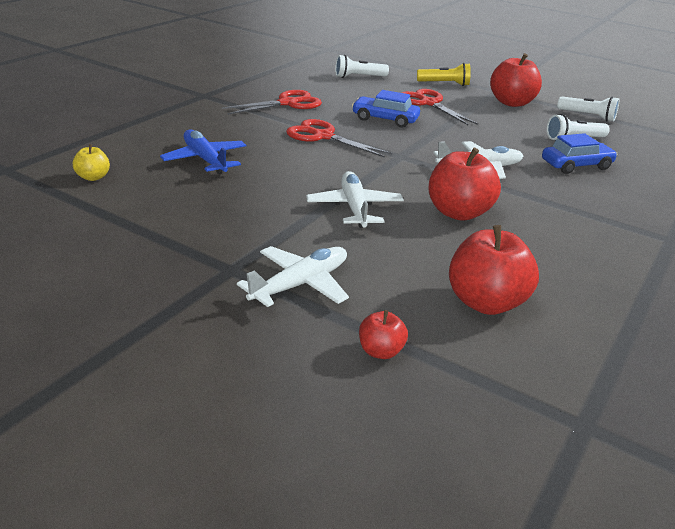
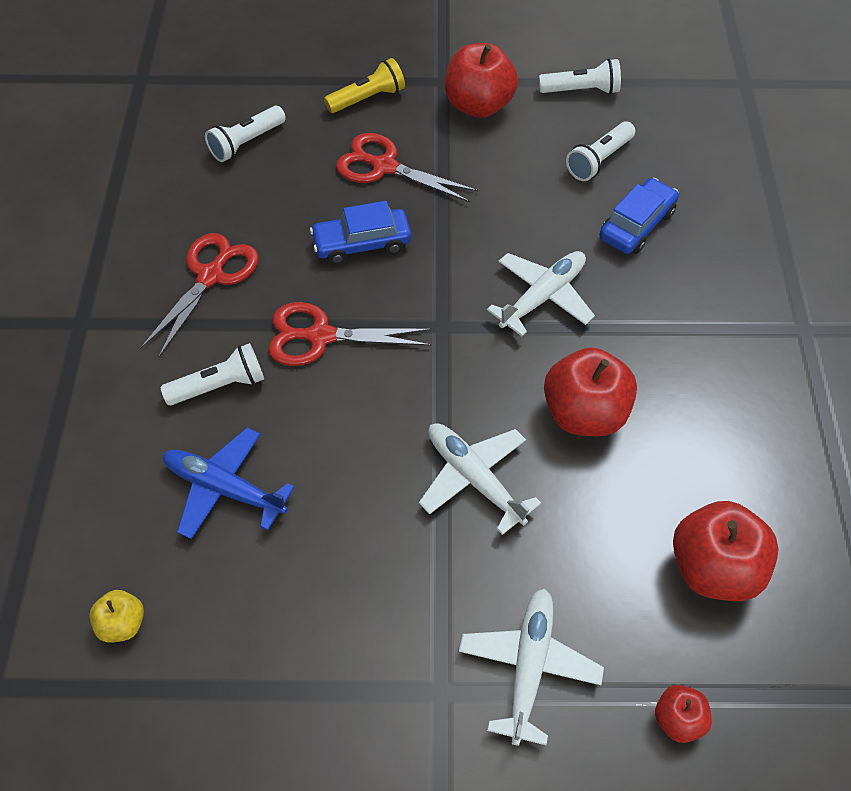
camera: 30 degrees left, 25 degrees up
none -> white flashlight [161,343,264,405]

